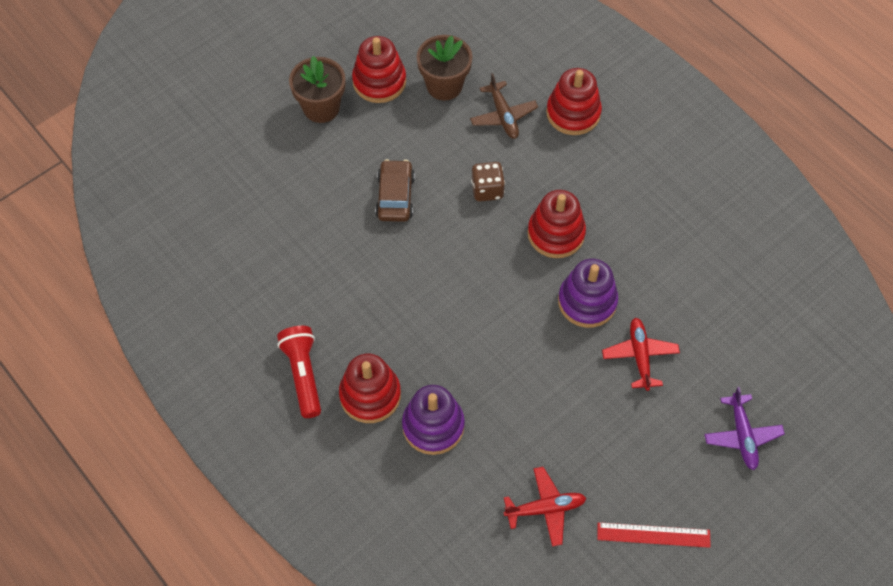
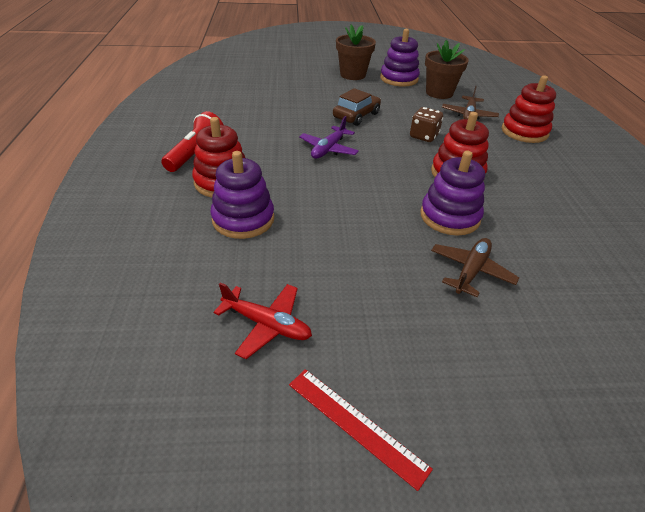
camera: 35 degrees right, 20 degrees down
red stacking toy [352,36,406,103] -> purple stacking toy [380,29,420,87]
red plane [602,318,680,391] -> brown plane [431,238,519,297]
purple plane [704,387,785,470] -> purple plane moved to [299,116,359,159]

